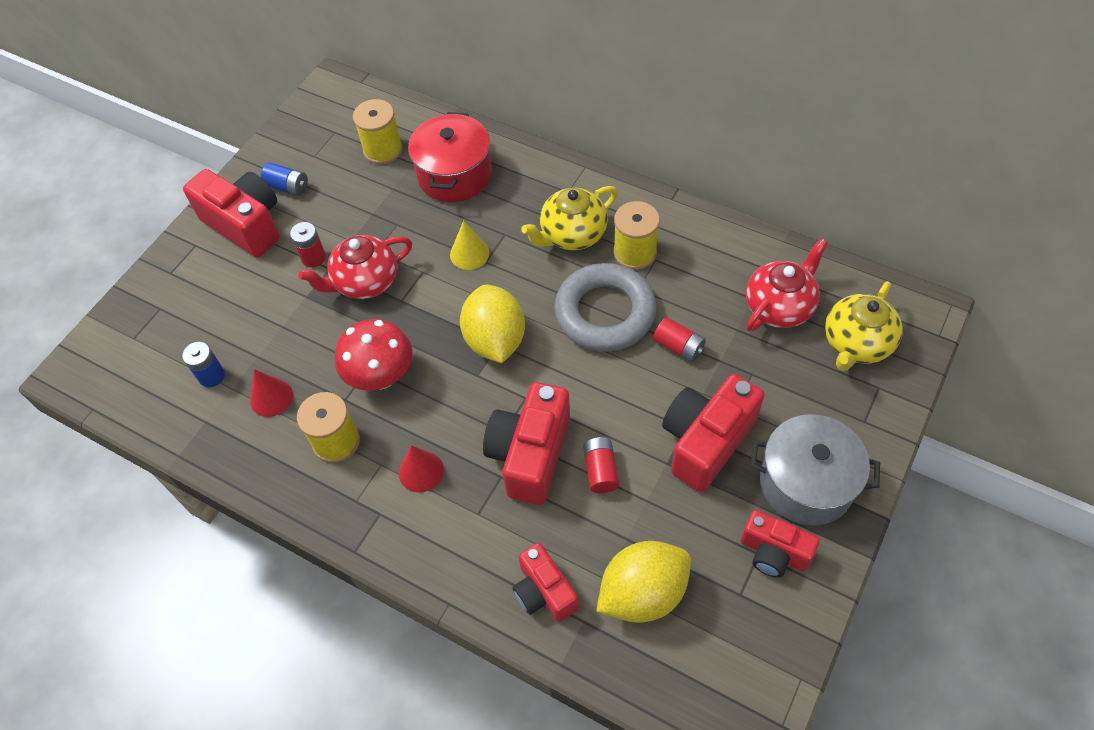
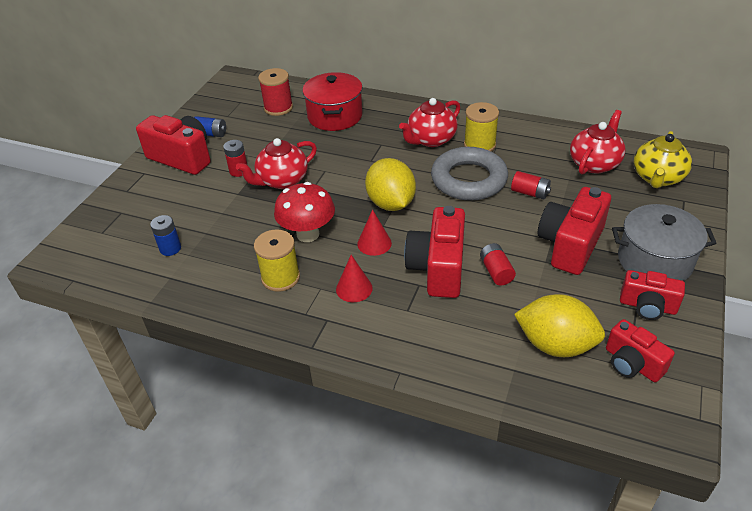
camera: 10 degrees left, 15 degrees down
red cone [250,369,293,417] -> red cone moved to [357,209,392,256]
yellow spool [353,99,403,164] -> red spool [258,68,293,116]
yellow cone [450,221,489,270] -> none
red camera [512,543,579,622] -> red camera moved to [606,319,675,382]
yellow teapot [521,186,618,250] -> red teapot [399,98,460,147]
yellow lemon [596,541,691,623] -> yellow lemon turned 60 degrees clockwise [514,294,605,357]

